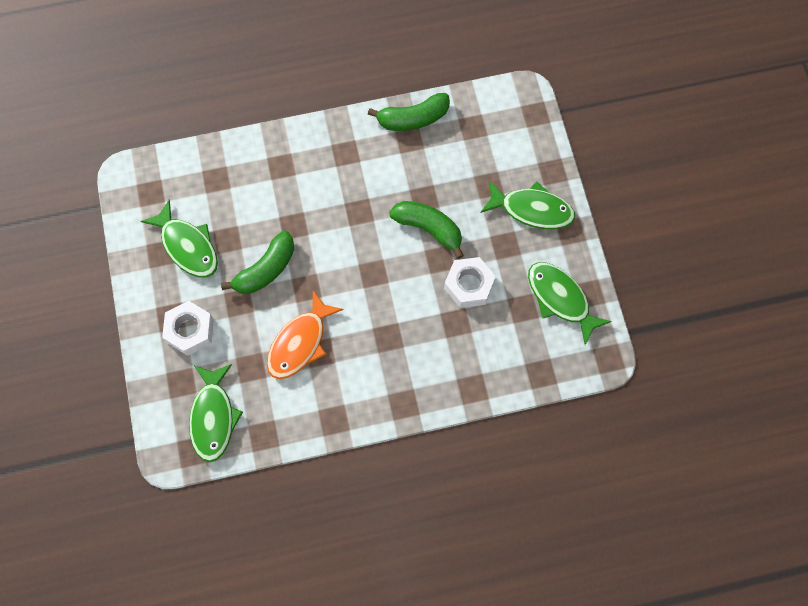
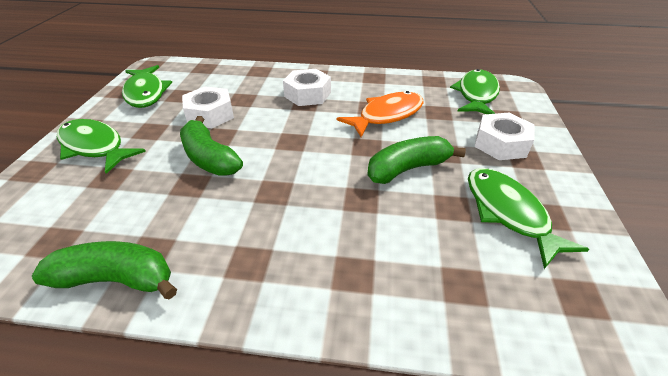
camera: 160 degrees left, 30 degrees down
none -> white nut [283,69,331,106]

